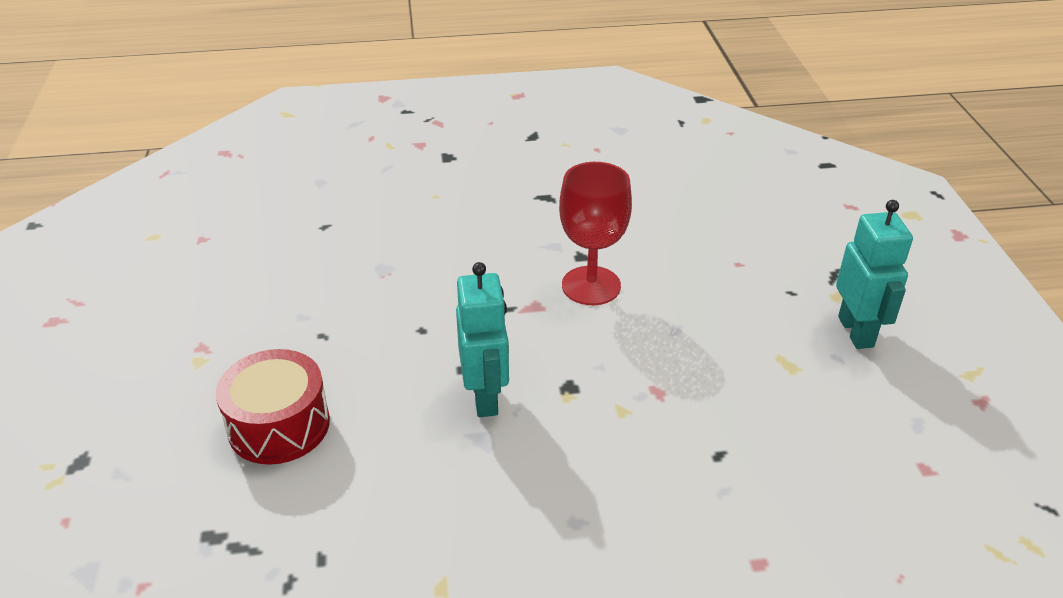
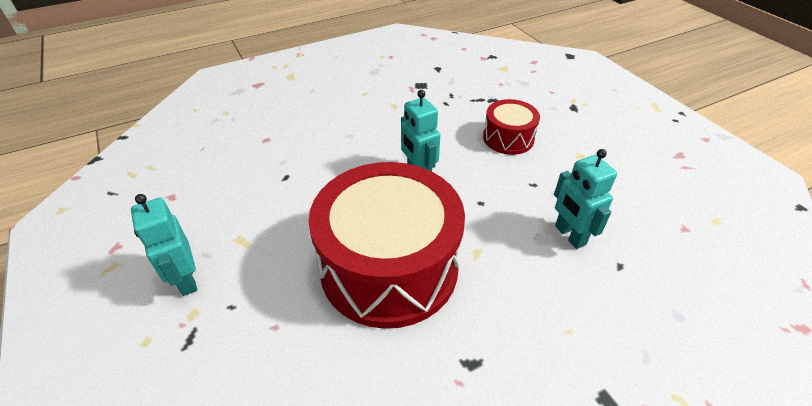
camera: 160 degrees right, 5 degrees up
red goblet [559,162,632,305] -> red drum [308,162,465,329]
none -> turquoise robot [554,149,617,249]

